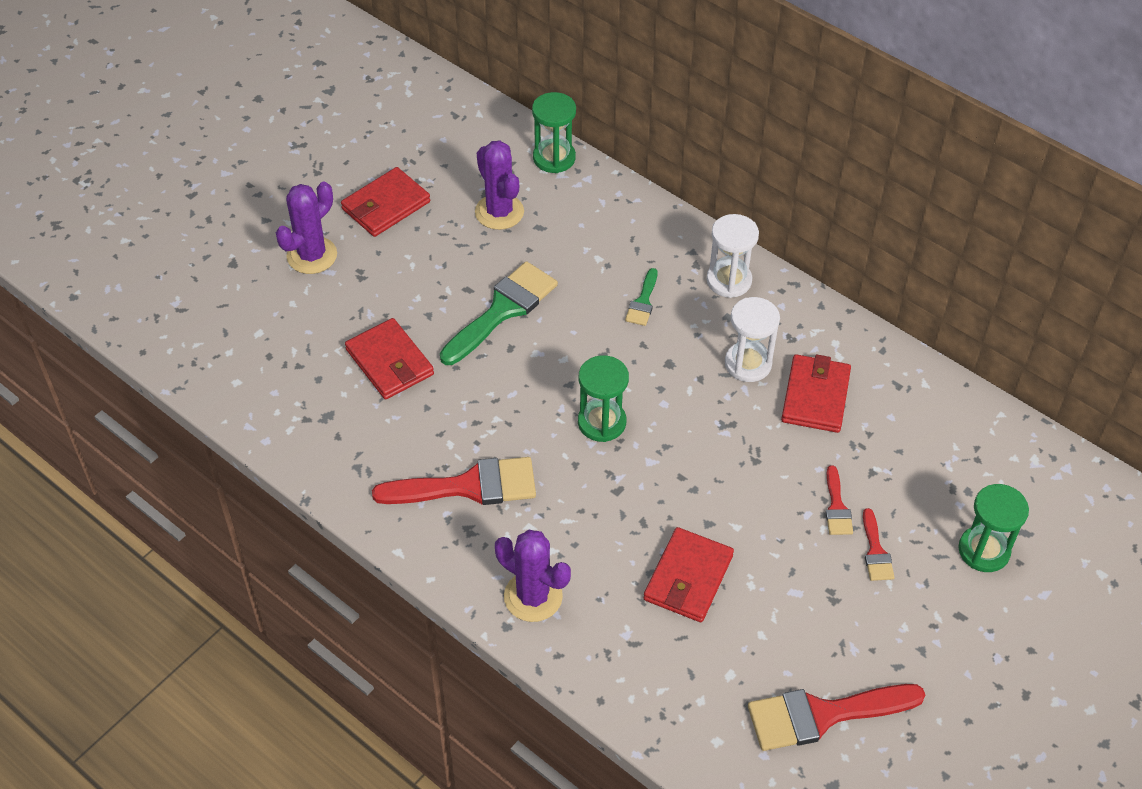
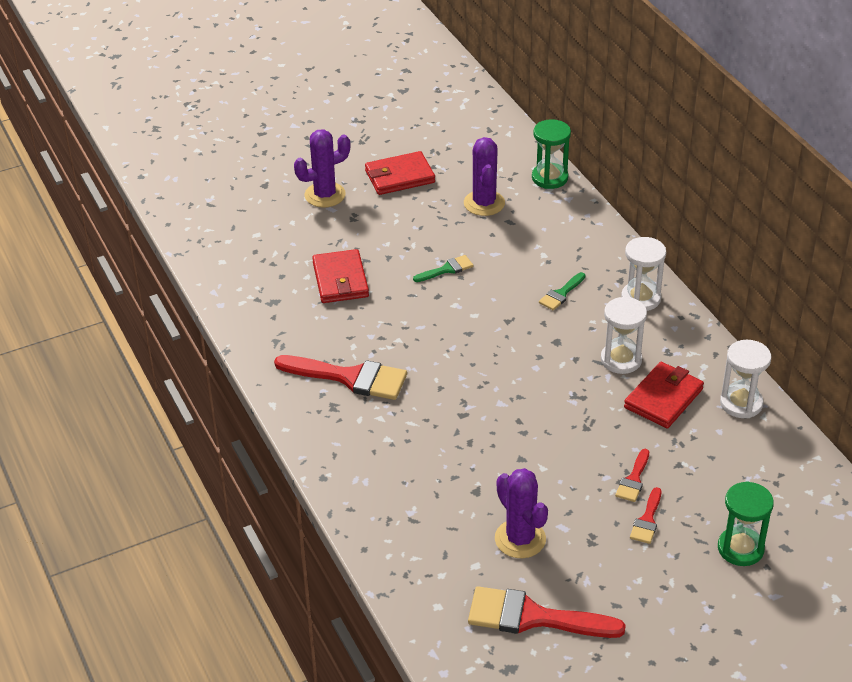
camera: 25 degrees right, 10 degrees down
green brush [440,261,558,365] -> green brush [413,255,473,282], size x0.50
purple cactus [495,530,571,622] -> purple cactus moved to [495,468,548,558]
green hourglass [578,355,629,442] -> none
red wallet [644,527,734,622] -> none
none -> white hourglass [720,340,771,418]

